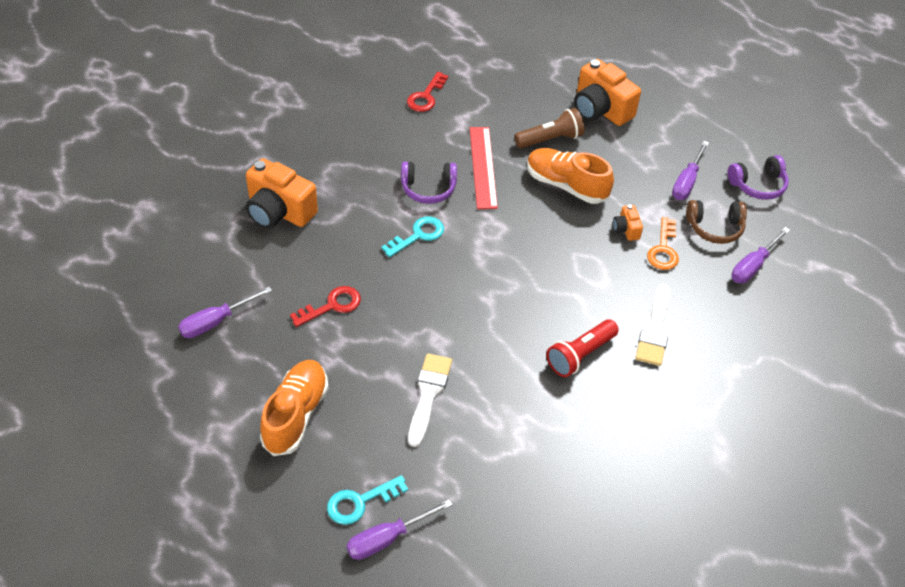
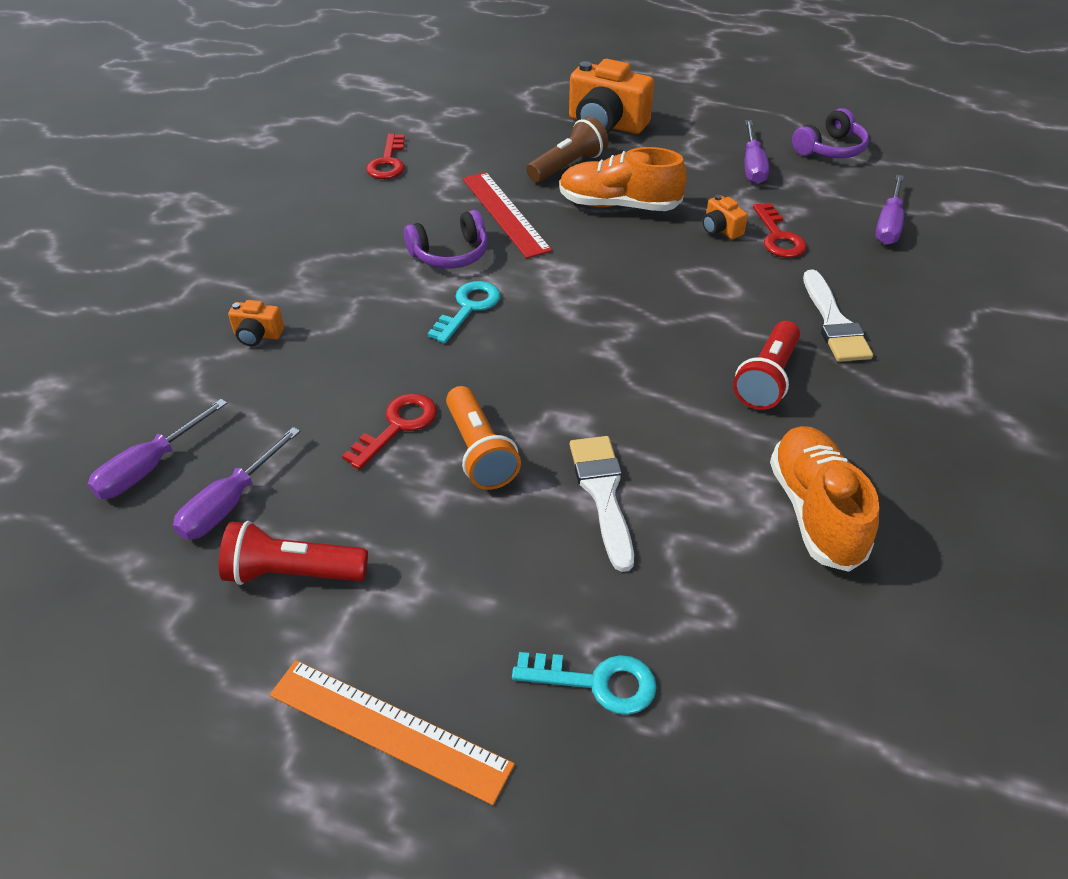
camera: 20 degrees left, 5 degrees down
orange camera [246,158,318,229] -> orange camera [228,300,284,346], size x0.46
orange shoe [260,360,328,456] -> orange shoe moved to [770,426,879,572]
turquoise key [327,475,408,525] -> turquoise key turned 120 degrees counterclockwise [512,652,657,715]
purple screwdriver [347,499,453,560] -> purple screwdriver moved to [88,399,227,499]
orange key [647,217,679,270] -> red key [753,203,807,258]
brown headphones [686,200,747,244] -> none
none -> red flashlight [219,521,368,585]
none -> orange ruler [270,660,515,805]
none -> orange flashlight [446,386,521,490]

